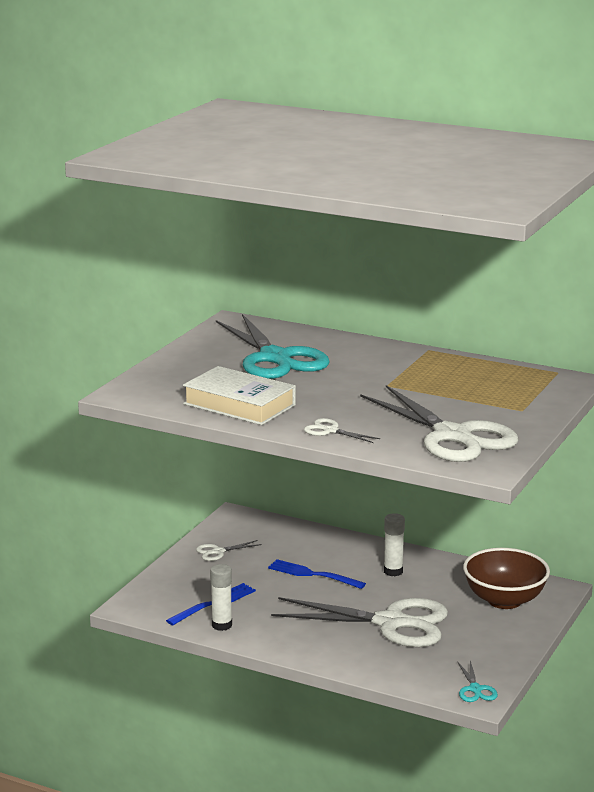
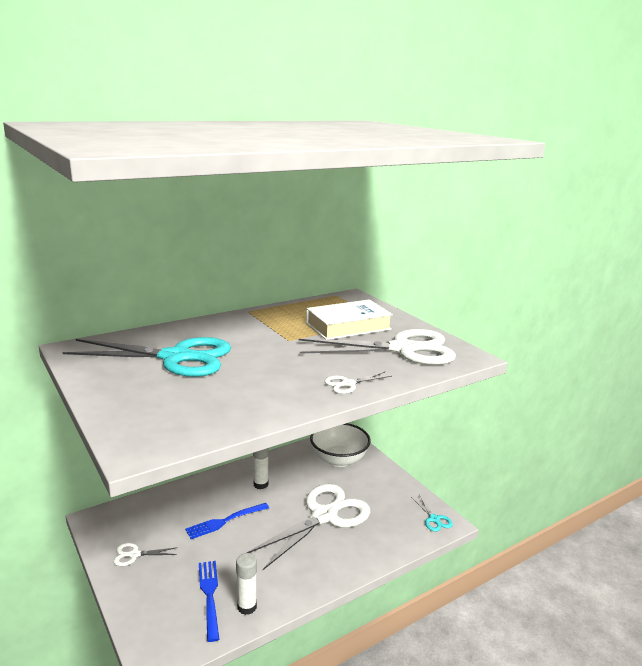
camera: 60 degrees left, 0 degrees up
white book [183,366,296,425] -> white book moved to [306,299,393,340]
white scissors [196,540,262,561] -> white scissors turned 75 degrees clockwise [114,543,178,566]
turquoise scissors [457,660,498,702] -> turquoise scissors turned 45 degrees clockwise [411,494,453,532]
brown bowl [463,548,550,609] -> white bowl [310,423,371,467]

